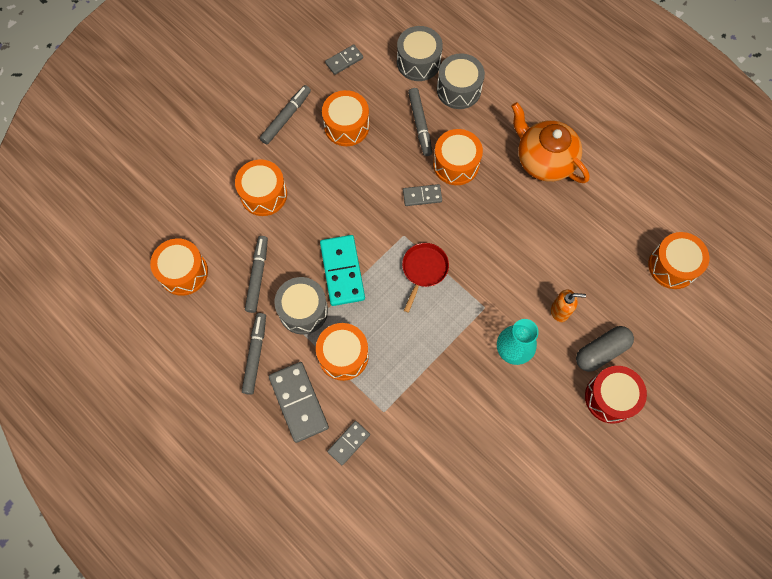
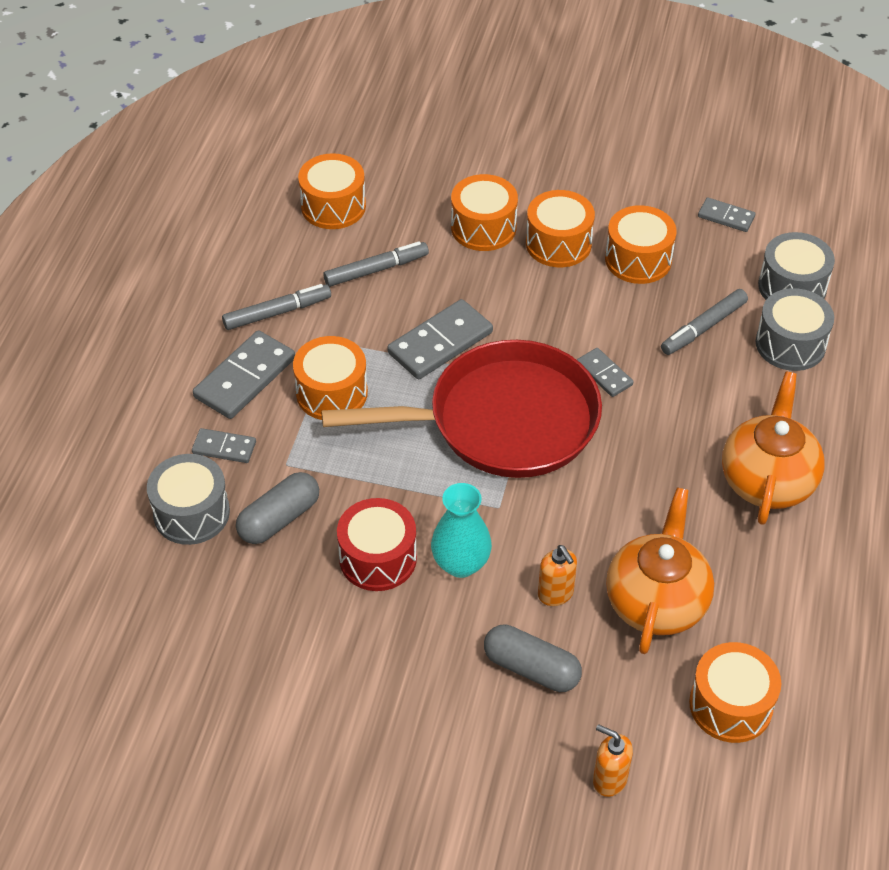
camera: 60 degrees right, 20 degrees down
grey marker [260,85,311,144] -> none
grey drum [274,277,328,334] -> grey drum moved to [147,454,230,545]
turquoise domino [320,235,365,306] -> grey domino [387,299,493,379]
red pan [402,243,449,313] -> red pan [321,340,602,478], size x2.41
orange drum [433,129,483,185] -> orange drum moved to [526,190,595,267]
red drum [585,366,647,424] -> red drum moved to [337,498,417,591]
none -> grey capsule [236,472,319,544]
none -> orange soap dispenser [593,724,633,797]
none -> orange teapot [606,487,714,654]

